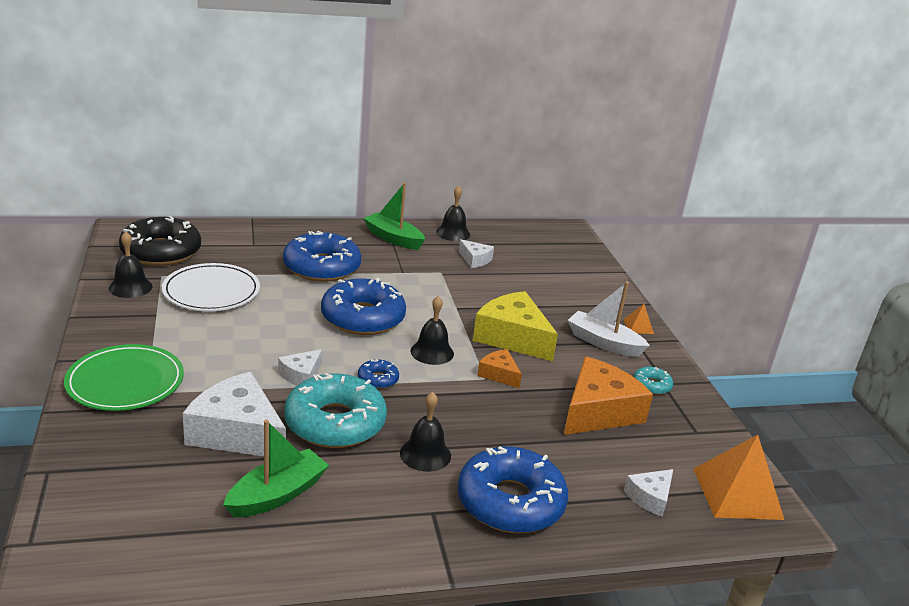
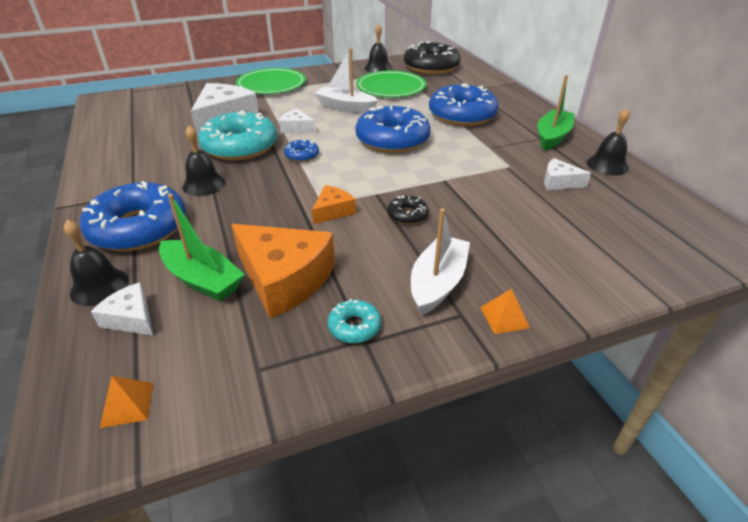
camera: 85 degrees right, 10 degrees up
white plate [162,263,260,311] -> green plate [356,71,426,97]
green boat [223,420,329,517] -> green boat moved to [159,194,245,301]
black bell [410,296,454,365] -> black bell moved to [64,220,129,306]
white cheese [459,239,494,268] -> white cheese turned 75 degrees clockwise [544,158,591,190]
yellow cheese [473,291,558,361] -> black donut [387,196,429,225]
orange pyramid [694,435,784,520] -> orange pyramid [100,376,153,428], size x0.47
none -> white boat [314,48,378,113]

